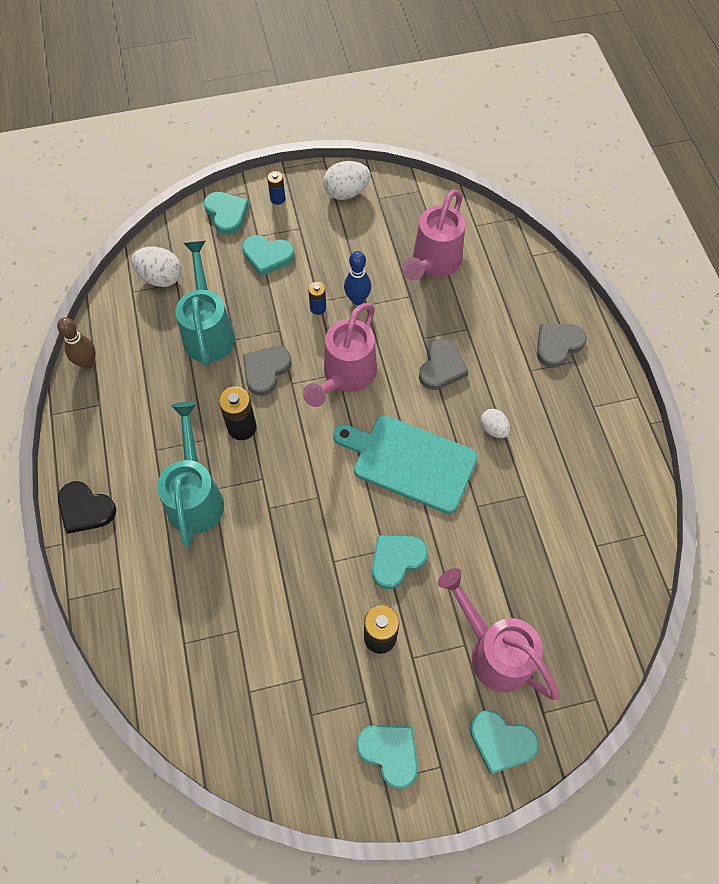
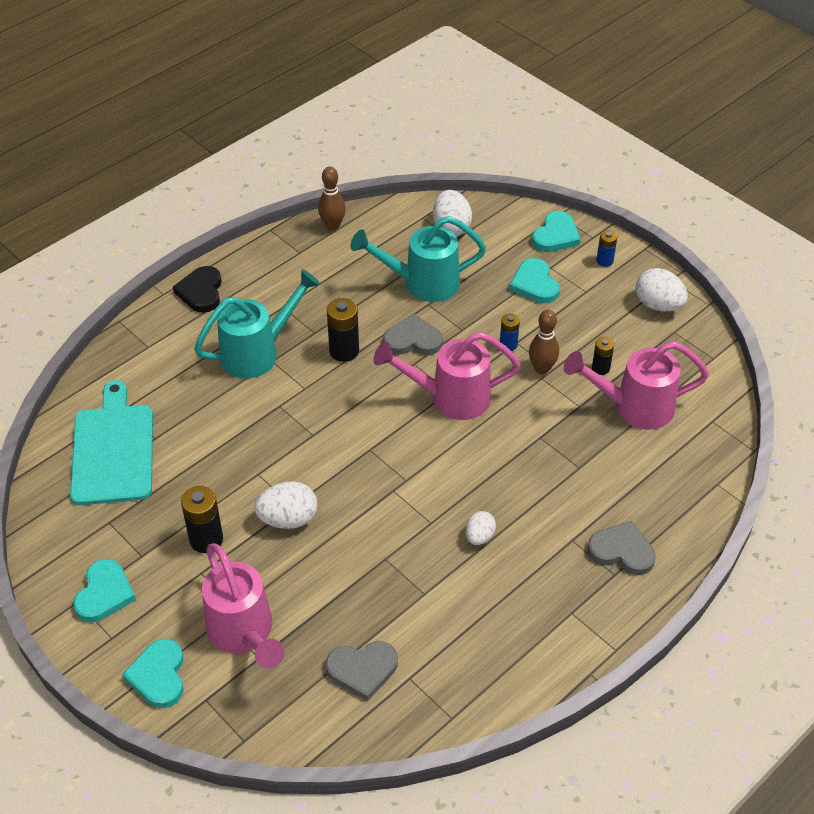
camera: 60 degrees right, 15 degrees down
turquoise watering can [175,241,235,366] -> turquoise watering can turned 150 degrees counterclockwise [350,216,486,302]
turquoise cutting board [333,416,478,514] -> turquoise cutting board moved to [70,380,153,505]
blue bowling pin [344,251,371,305] -> brown bowling pin [529,310,559,374]
turquoise heart [372,535,428,589] -> white egg [254,481,317,529]
grey heart [419,339,469,390] -> grey heart moved to [326,641,398,701]
pink watering can [437,568,559,700] -> pink watering can turned 135 degrees clockwise [202,543,284,668]
none -> black battery [592,337,614,375]

